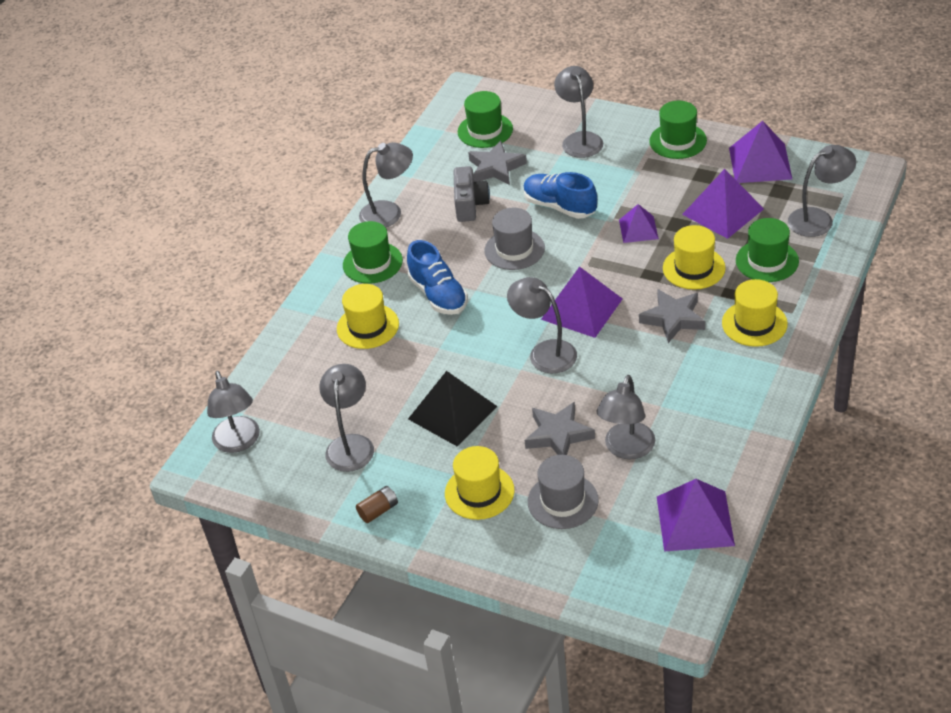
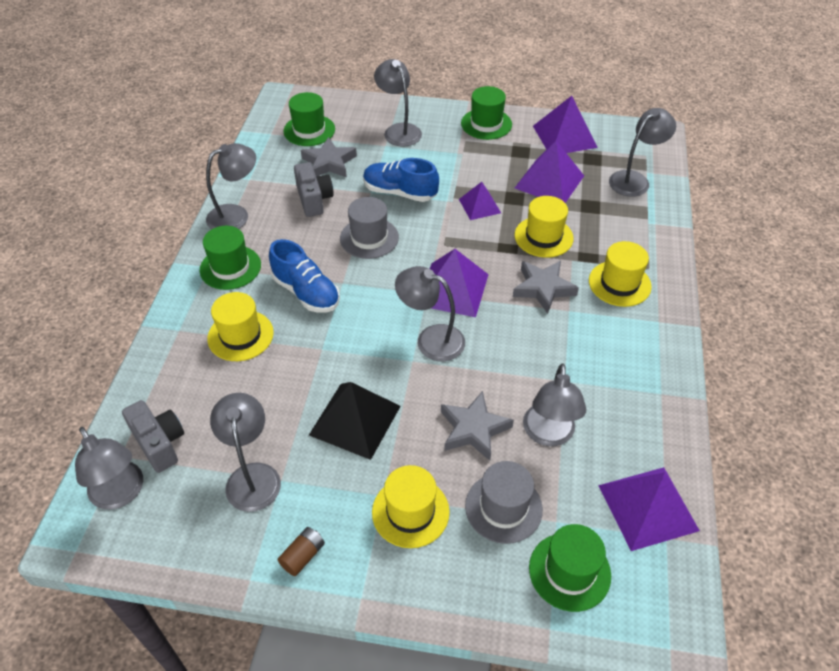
camera: 20 degrees left, 5 degrees up
green hat [736,218,799,282] -> green hat moved to [529,524,611,612]
none -> grey camera [122,400,184,473]

